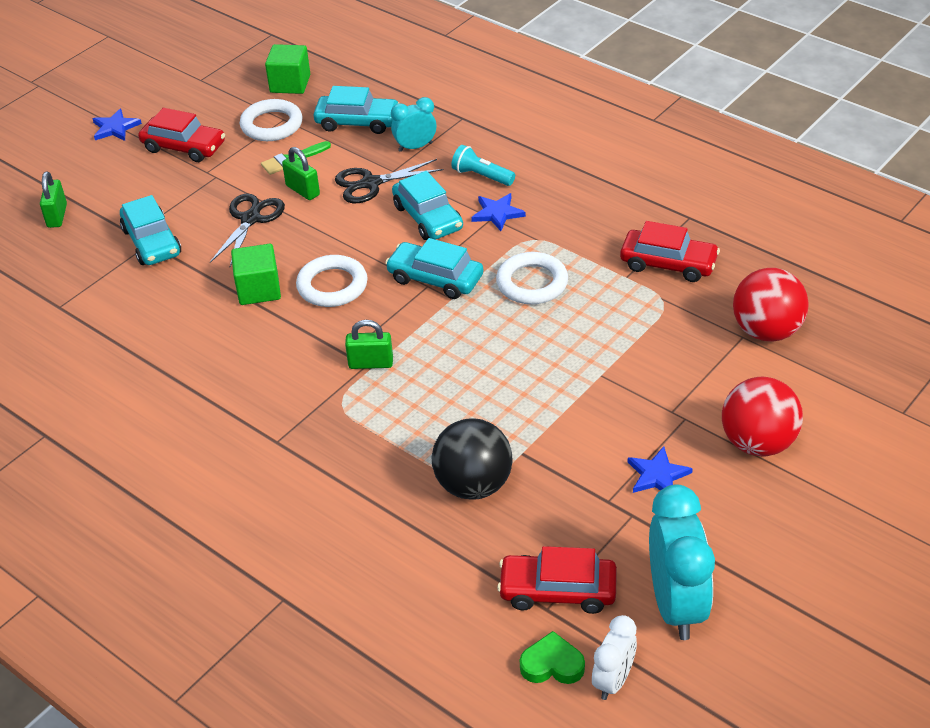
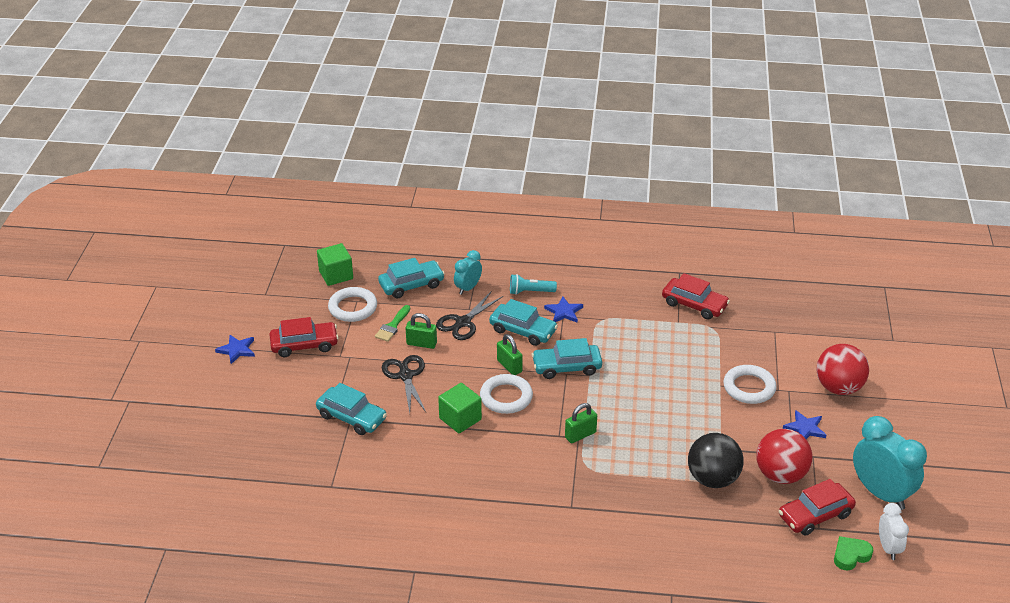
camera: 35 degrees left, 5 degrees down
green padlock [40,172,67,228] -> green padlock moved to [497,334,523,375]
white ring [496,252,568,304] -> white ring moved to [723,365,777,404]
red car [620,221,720,282] -> red car turned 45 degrees clockwise [662,273,730,319]
red ball [733,268,809,342] -> red ball moved to [756,429,812,484]

